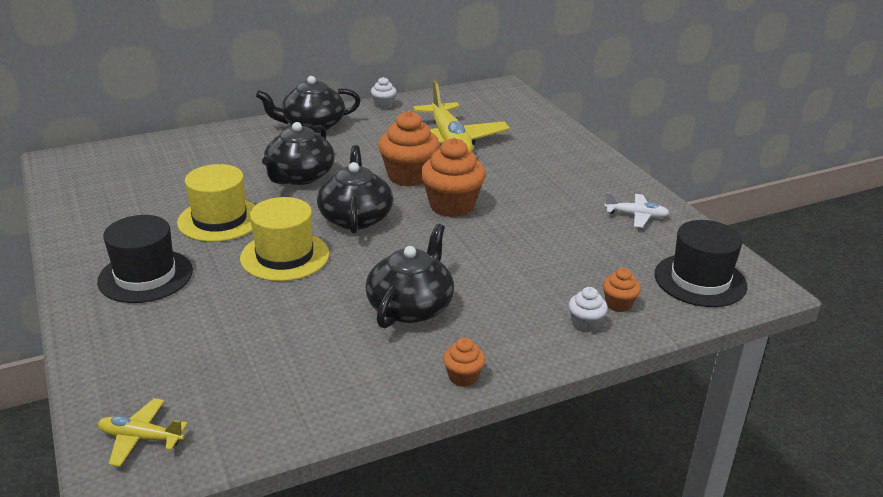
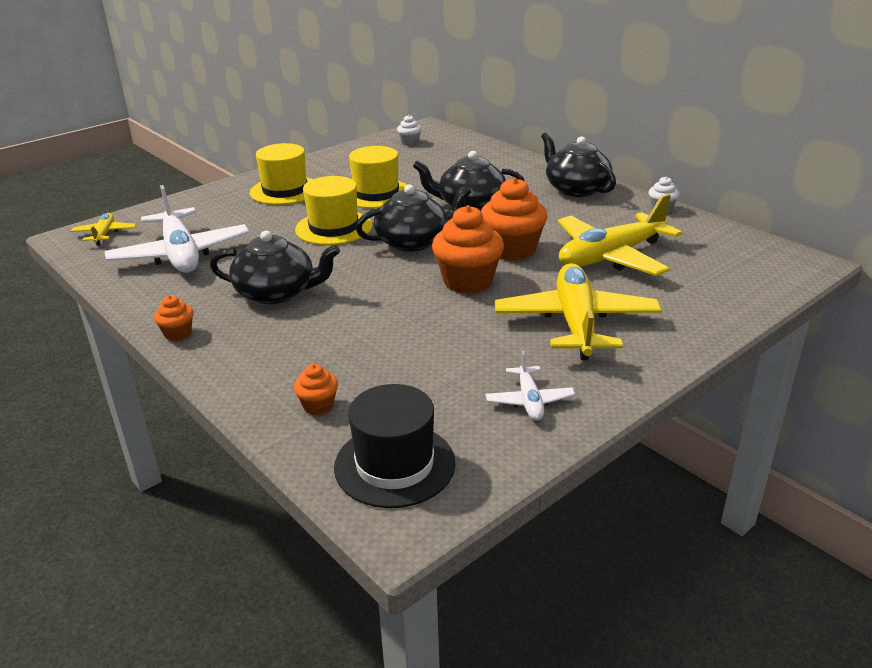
camera: 75 degrees right, 0 degrees up
black hat [97,215,193,303] -> yellow hat [250,143,313,205]
white cupcake [568,287,608,333] -> white cupcake moved to [397,115,422,146]
none -> white plane [105,185,249,273]
none -> yellow plane [495,263,662,360]

